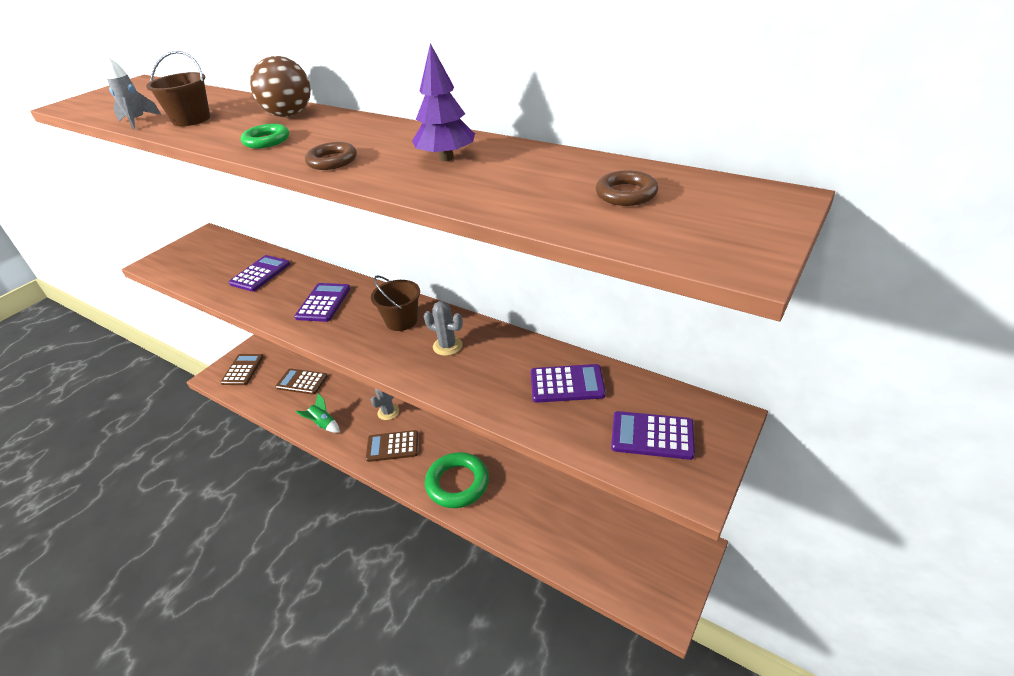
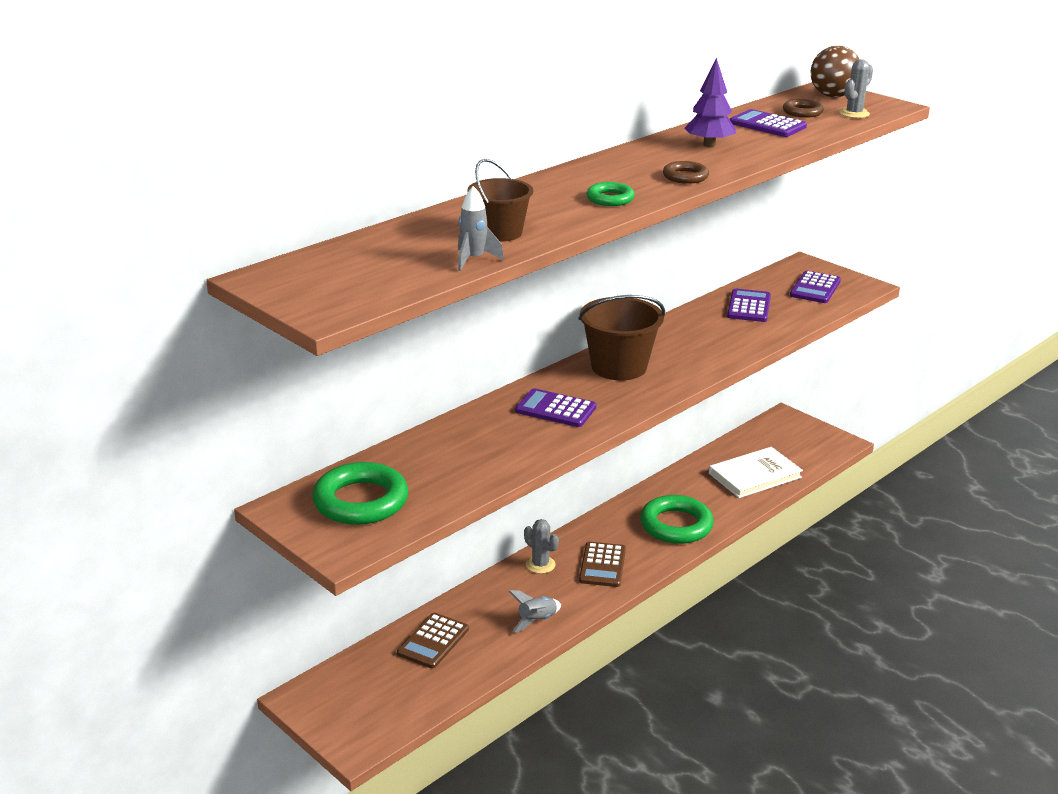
camera: 80 degrees left, 10 degrees down
brown calculator [220,354,263,385] -> none
purple calculator [229,255,290,292] -> purple calculator moved to [730,109,807,137]
brown ball [250,56,311,117] -> brown ball moved to [811,46,859,97]
green rocket [296,393,340,433] -> grey rocket [508,590,561,633]
brown bucket [371,275,420,331] -> brown bucket [579,295,665,380], size x1.56
grey cactus [424,301,463,356] -> grey cactus moved to [839,59,873,118]
none -> green ring [312,462,409,525]
none -> white book [709,447,803,498]

